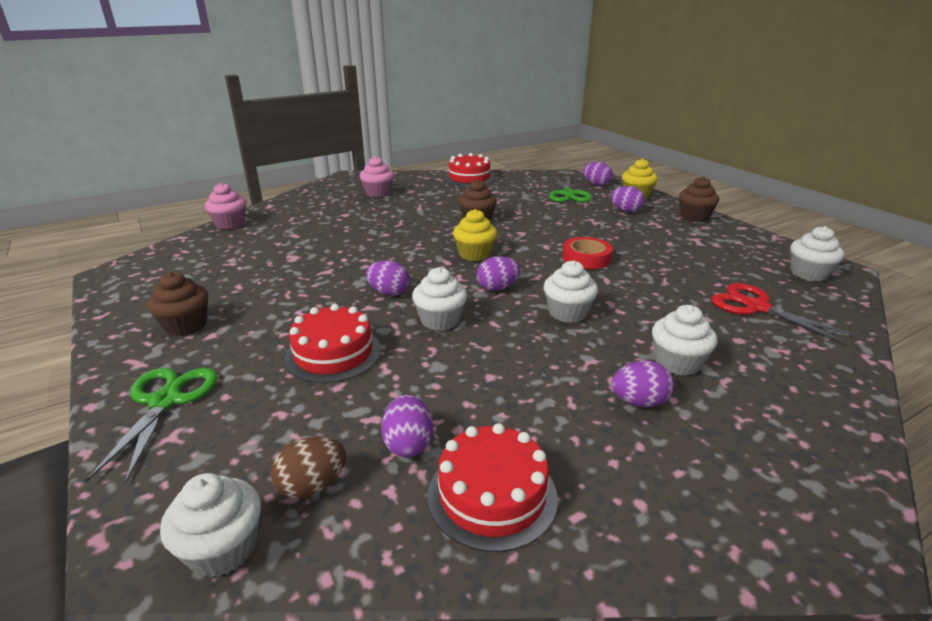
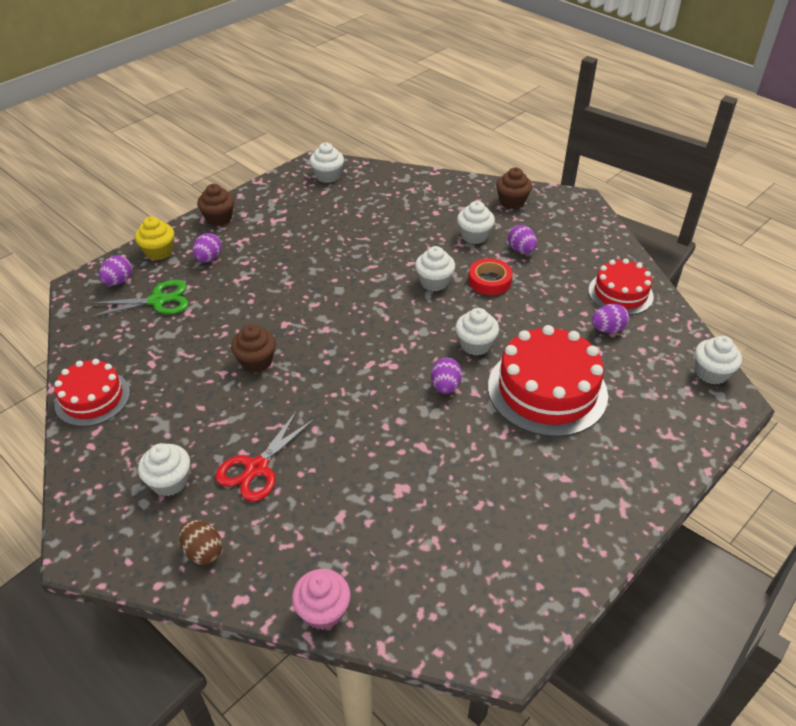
camera: 105 degrees left, 15 degrees up
green scissors [85,368,217,484] -> none
brown cupcake [147,272,209,336] -> brown cupcake moved to [496,167,532,209]
brown egg [270,437,346,499] -> brown egg moved to [179,520,222,565]
red cake [285,304,381,383] -> red cake [488,325,608,437], size x1.65
pink cupcake [360,156,394,197] -> white cupcake [138,443,190,496]
yellow cupcake [453,209,497,261] -> none
purple egg [477,256,521,291] -> none
red tape [562,237,613,269] -> red tape moved to [468,258,513,295]
red scissors [712,283,856,344] -> red scissors moved to [216,411,315,501]

